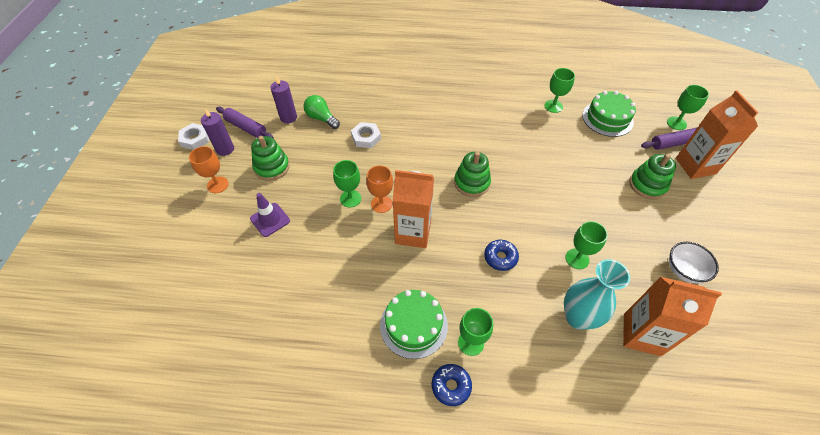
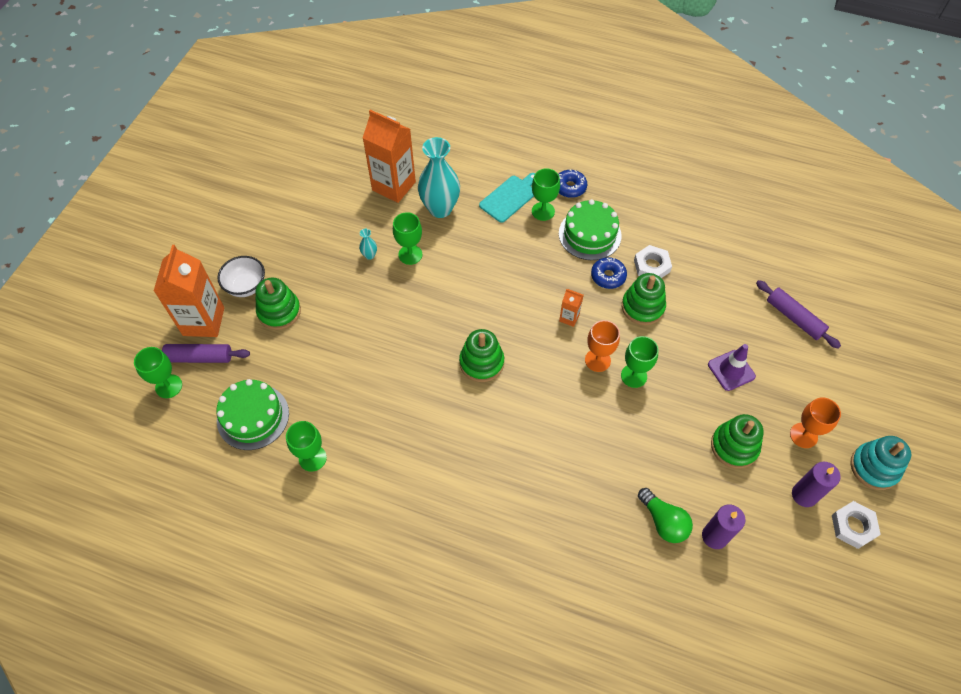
camera: 165 degrees left, 5 degrees up
purple rolling pin [216,107,274,139] -> purple rolling pin moved to [756,280,841,348]
white nut [351,122,381,148] -> white nut moved to [634,245,672,278]
orange carton [392,170,434,248] -> orange carton [559,289,584,327], size x0.45
blue donut [484,240,519,271] -> blue donut moved to [591,257,627,289]
white bowl [669,242,719,283] -> white bowl moved to [217,256,265,297]
none -> turquoise vase [359,229,377,260]
none -> turquoise cutting board [479,173,535,223]
none -> green stacking toy [622,273,666,325]
none -> turquoise stacking toy [851,436,911,490]

